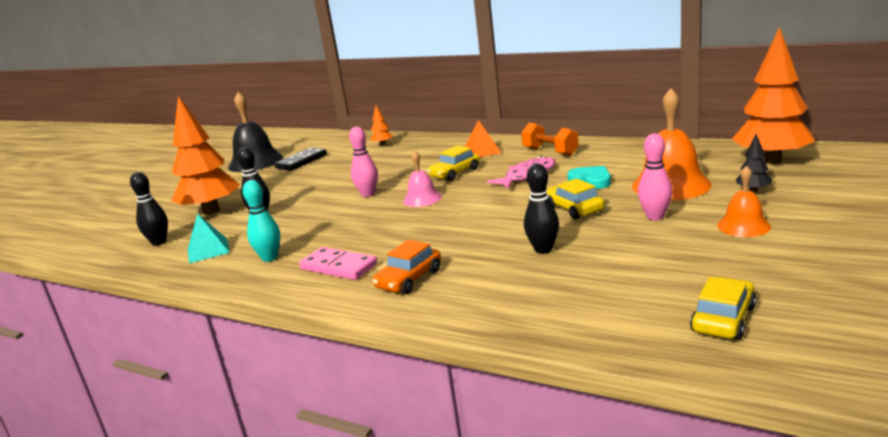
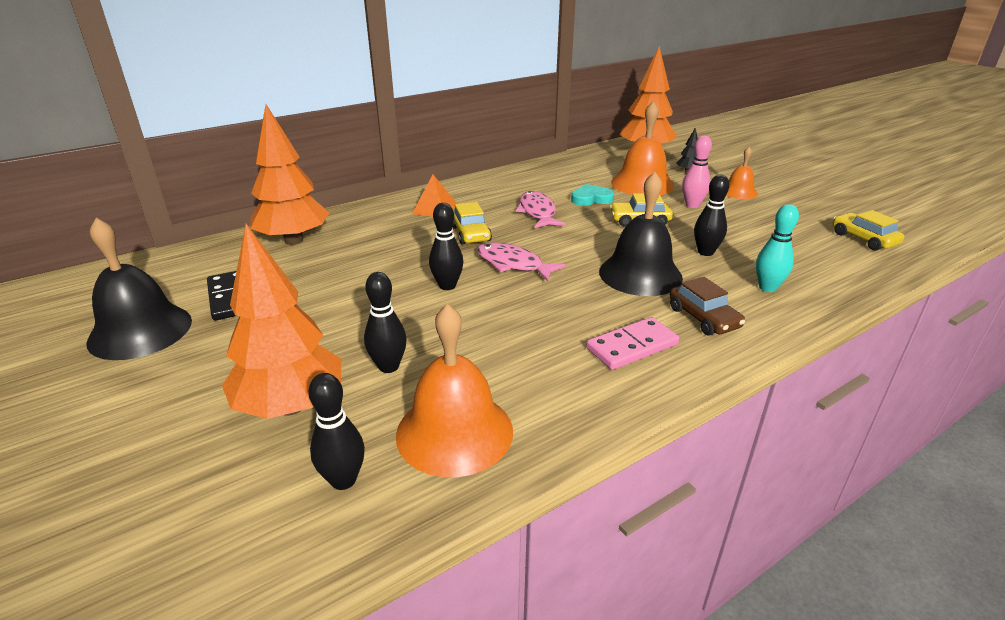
camera: 65 degrees left, 10 degrees up
turquoise pyramid [188,213,230,263] -> orange bell [396,304,513,477]
turquoise bowling pin [243,180,280,262] -> turquoise bowling pin moved to [756,204,799,292]
pink bowling pin [349,127,378,197] -> black bowling pin [429,203,463,290]
orange tree [370,105,393,146] -> orange tree [250,104,329,245], size x2.39
orange car [373,240,441,294] -> brown car [669,277,745,335]
pink bell [403,151,442,207] -> pink fish [477,242,566,281]
orange dumbbell [521,123,579,156] -> none
none -> black bell [599,172,683,296]

